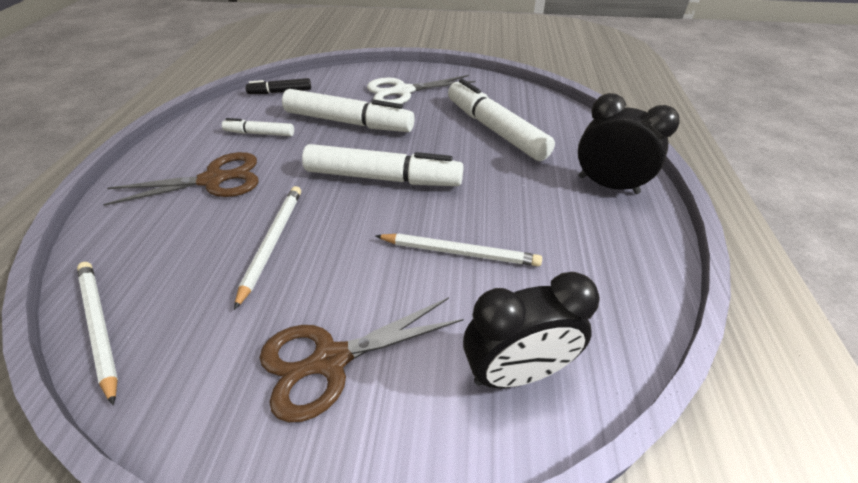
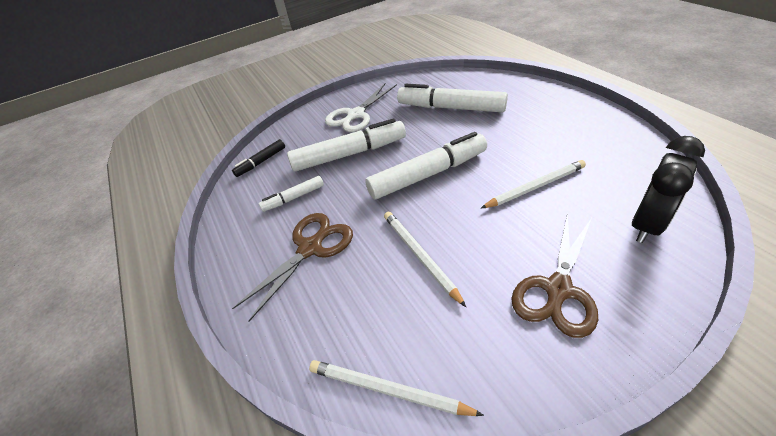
camera: 30 degrees left, 0 degrees up
black clock [578,93,680,194] -> none

